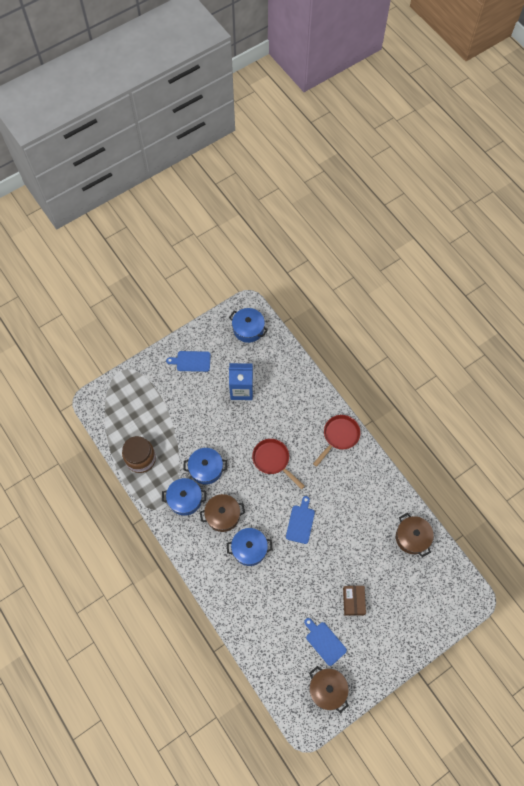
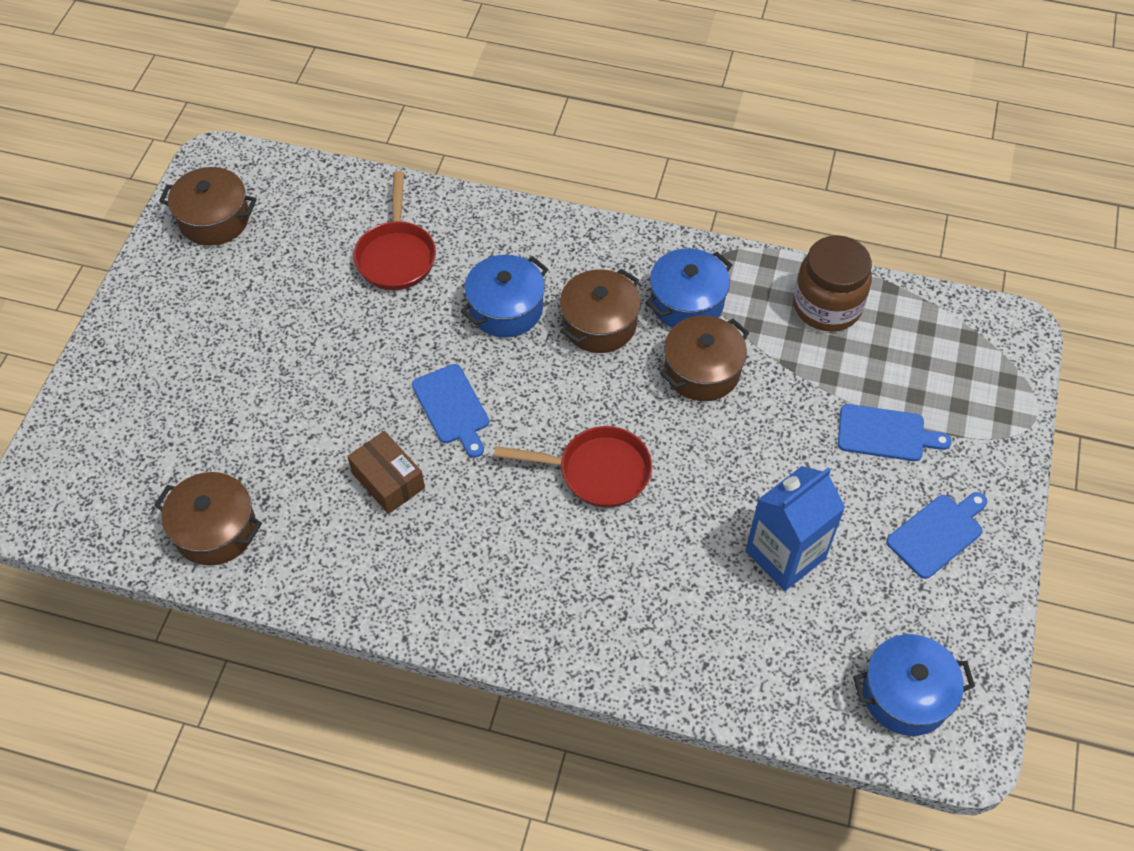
camera: 140 degrees right, 10 degrees down
blue pot [183,448,227,485] -> brown pot [660,316,749,401]
blue cutting board [304,618,347,666] -> blue cutting board moved to [838,404,952,461]
red pan [313,415,360,467] -> red pan moved to [353,171,436,290]
brown box [343,586,366,616] -> brown box moved to [347,431,425,514]

